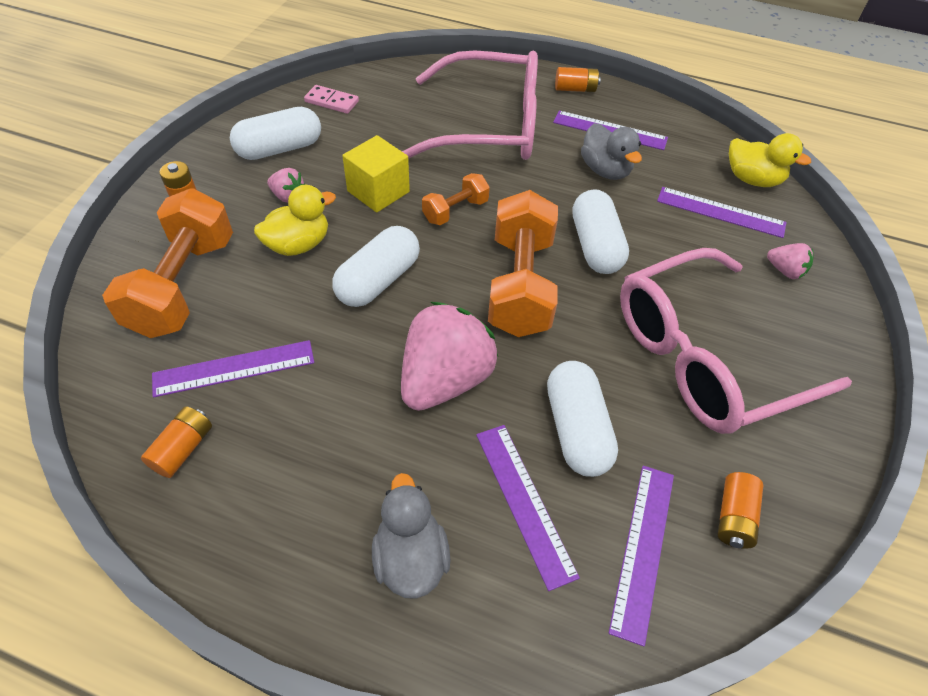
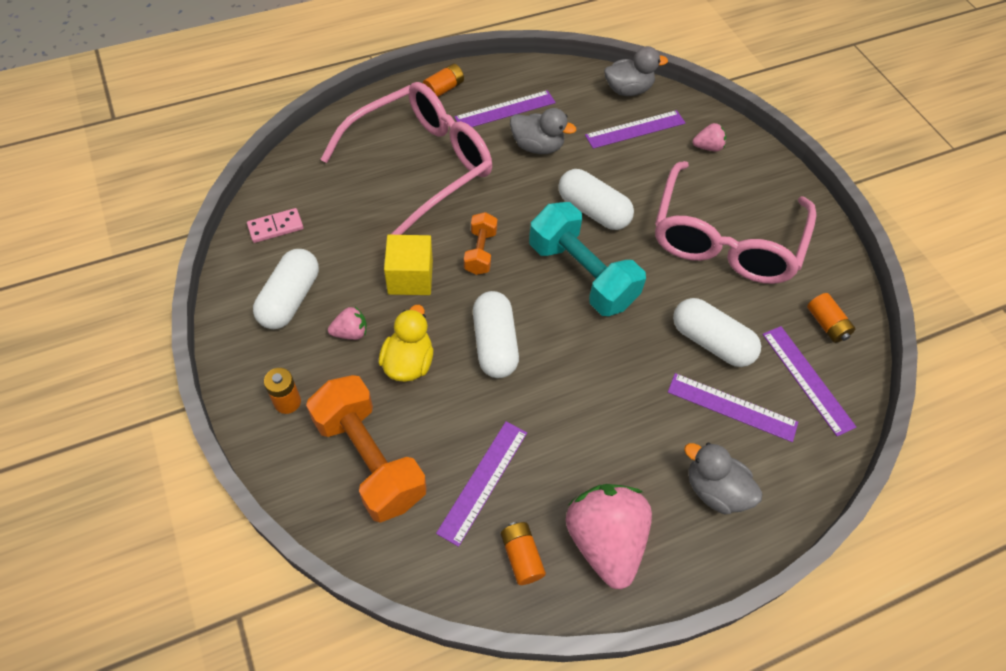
camera: 45 degrees left, 5 degrees up
pink strawberry [401,302,498,411] -> pink strawberry moved to [566,484,652,589]
orange dumbbell [488,190,558,337] -> turquoise dumbbell [529,202,646,316]
yellow duck [729,133,811,187] -> grey duck [604,46,668,96]

